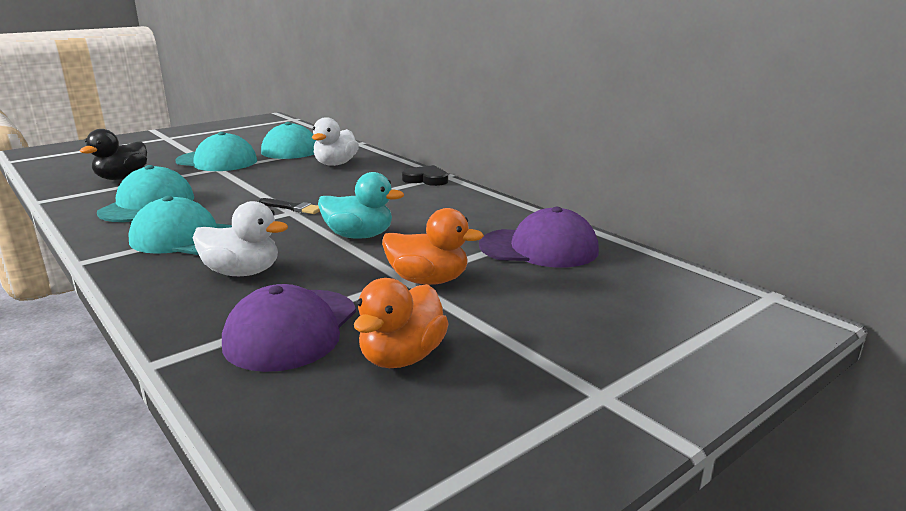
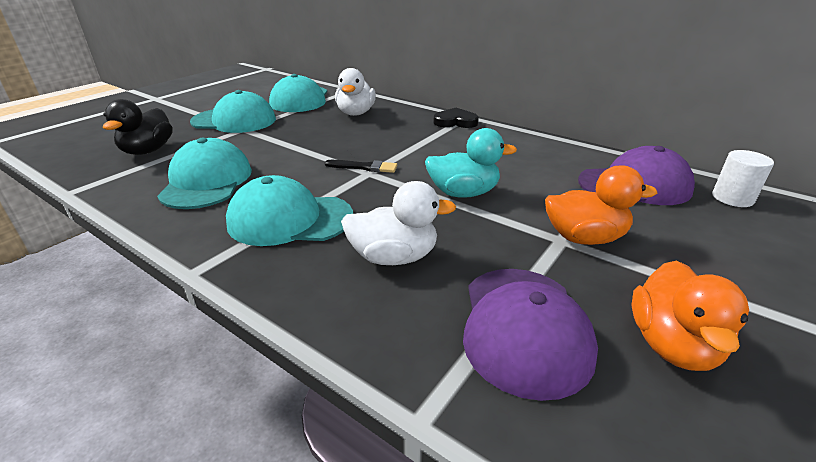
camera: 15 degrees left, 10 degrees up
none -> white cylinder [712,150,774,207]

